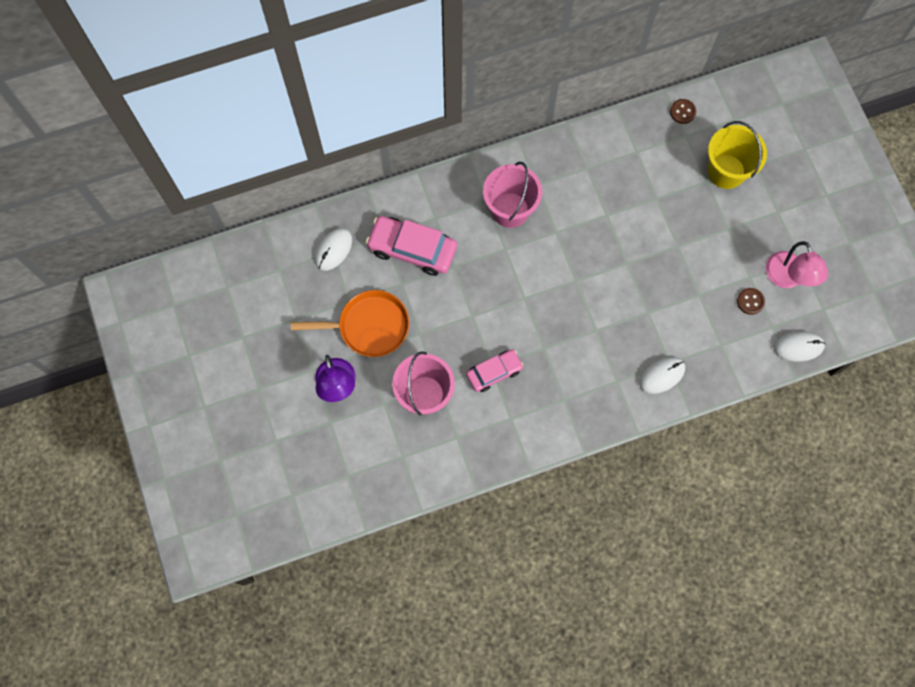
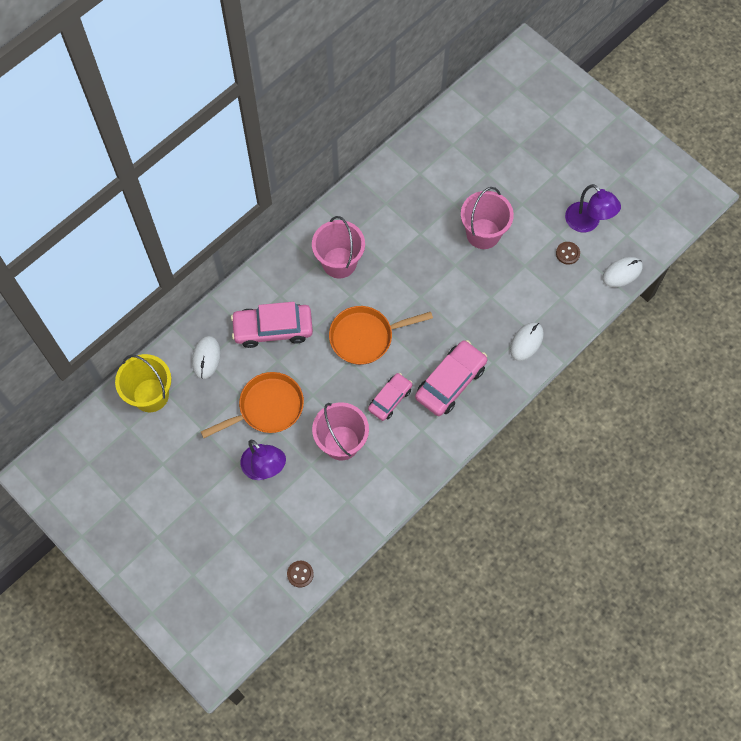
camera: 25 degrees left, 5 degrees down
brown button [670,99,696,124] -> brown button moved to [287,561,314,588]
yellow bucket [708,121,767,189] -> yellow bucket moved to [115,354,171,412]
pink lamp [766,241,828,288] -> purple lamp [565,184,621,232]
none -> orange pan [329,306,433,365]
none -> pink car [415,340,487,416]
none -> pink bucket [461,187,514,249]

